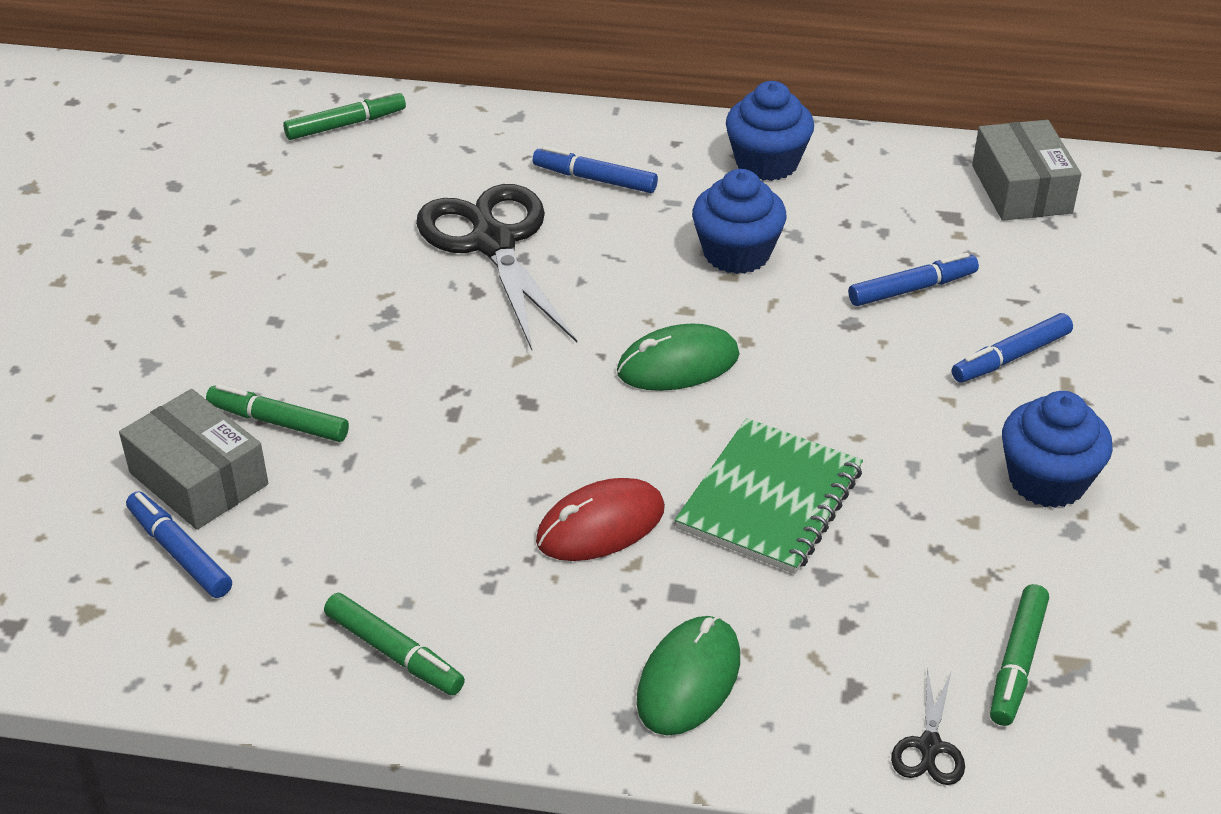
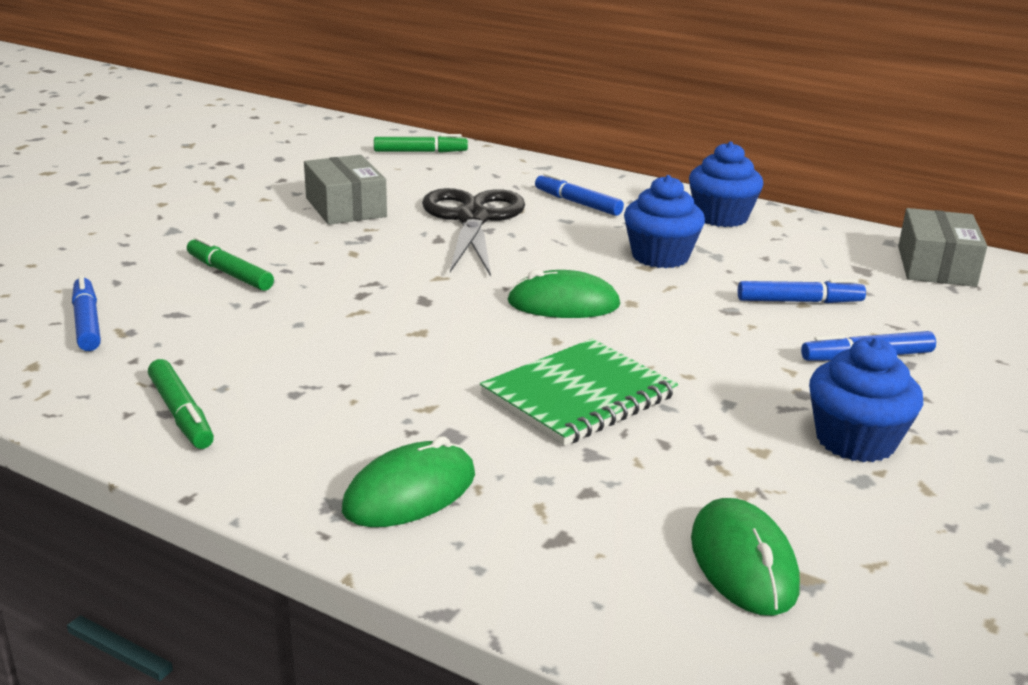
camera: 20 degrees right, 15 degrees down
grey box [119,389,268,530] -> grey box moved to [304,155,387,225]
red mouse [536,478,665,561] -> none
black scissors [891,667,965,785] -> none
green marker [990,584,1049,726] -> green mouse [691,498,800,616]

